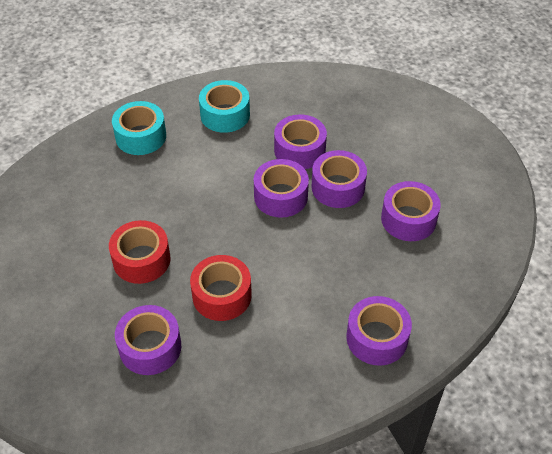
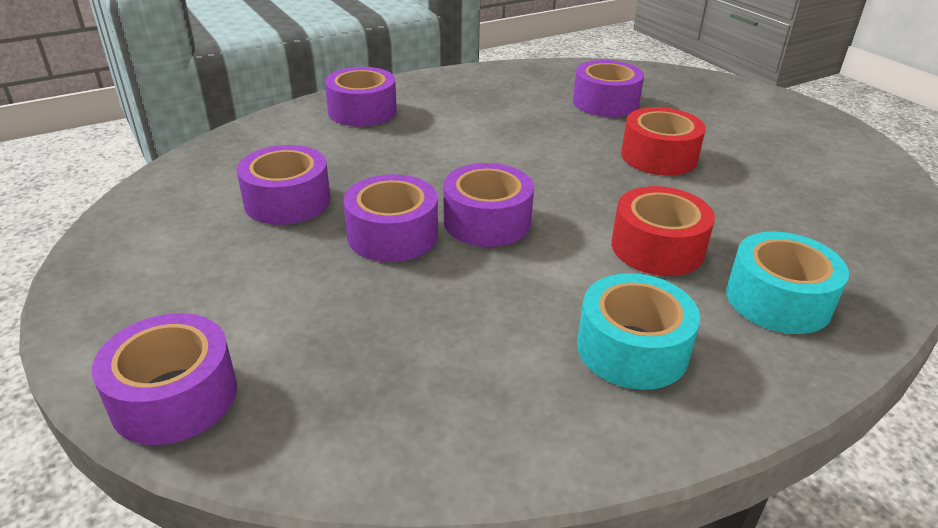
camera: 175 degrees right, 15 degrees down
red tape [190,255,252,321] -> red tape moved to [612,186,715,276]
purple tape [274,114,327,169] -> purple tape moved to [92,313,237,445]

